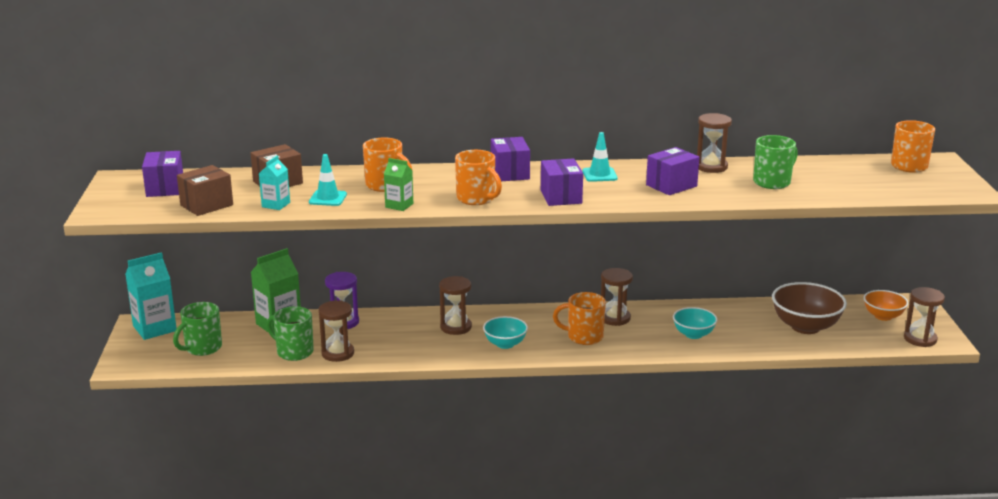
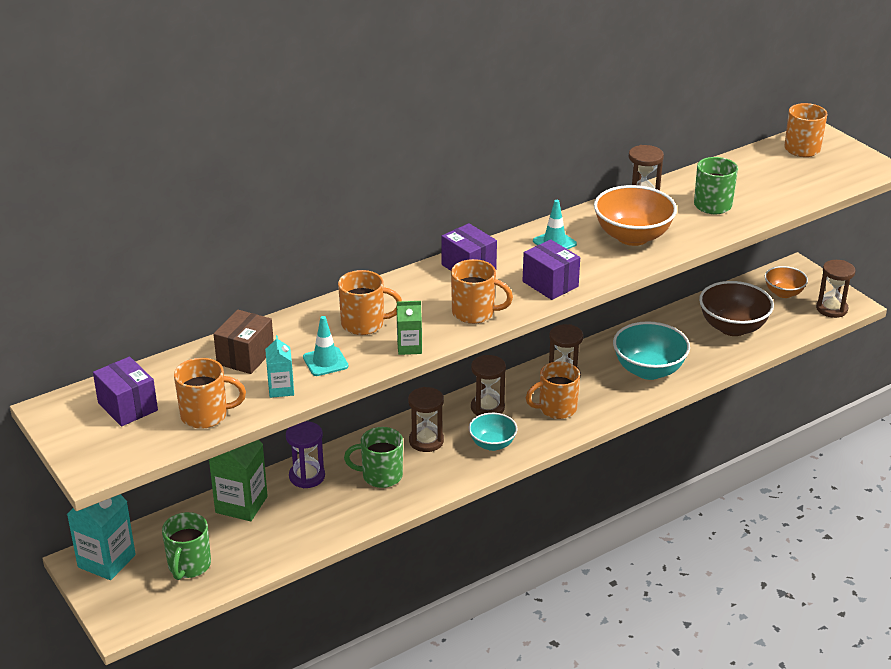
camera: 30 degrees left, 10 degrees up
brown box [177,165,233,216] -> orange mug [174,358,246,429]
green mug [267,306,314,361] -> green mug moved to [344,427,403,488]
brown hourglass [318,300,354,362] -> brown hourglass moved to [471,355,506,416]
purple box [646,147,699,195] -> orange bowl [594,185,677,246]
turquoise bowl [673,307,718,339] -> turquoise bowl [613,321,690,380], size x1.66

